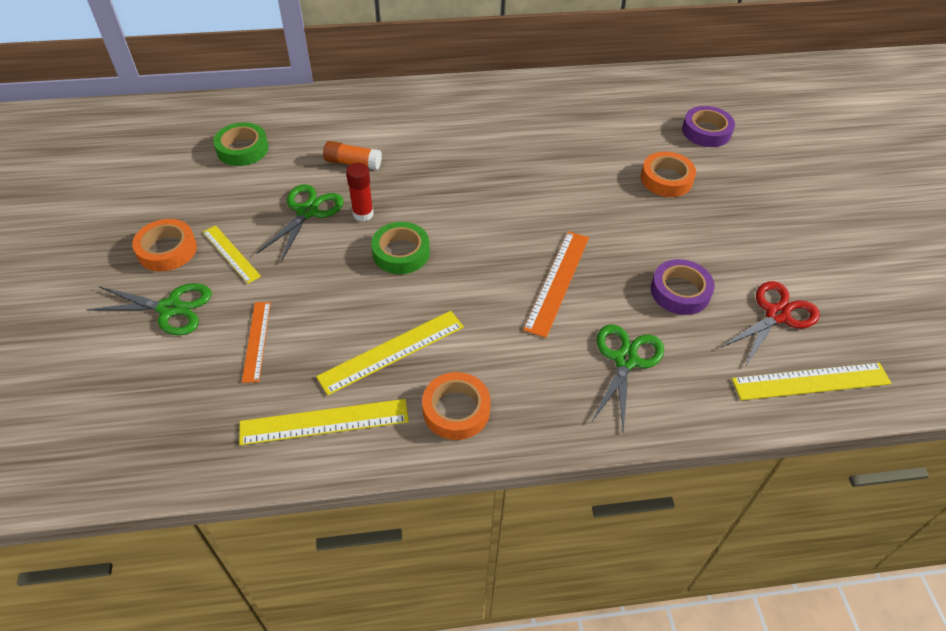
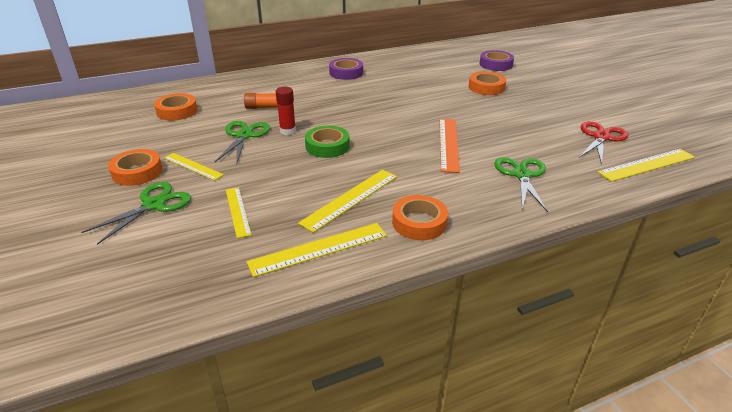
camera: 15 degrees left, 15 degrees down
green scissors [86,283,212,335] -> green scissors turned 45 degrees counterclockwise [81,182,191,245]
green tape [213,122,269,166] -> orange tape [154,93,198,121]
orange ruler [242,302,271,383] -> yellow ruler [226,187,252,238]
purple tape [651,259,715,315] -> purple tape moved to [329,58,363,80]

